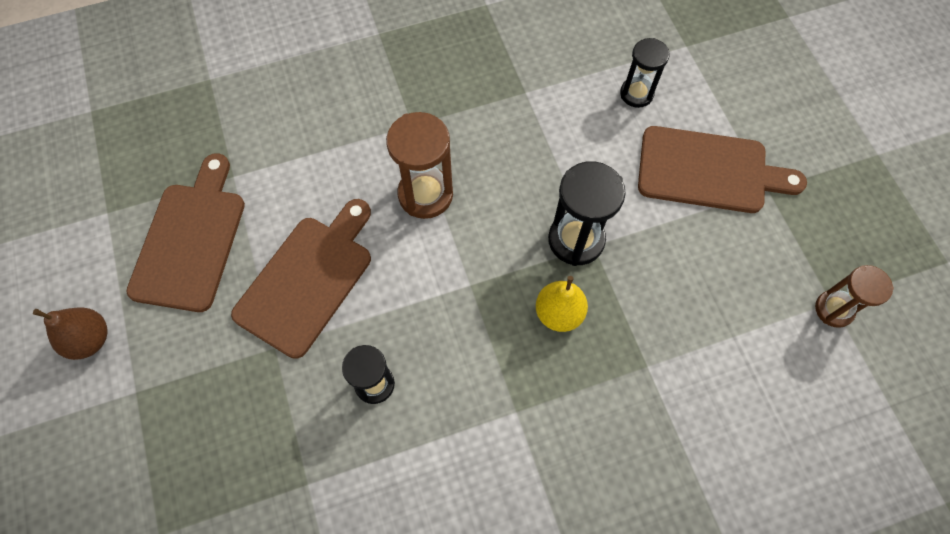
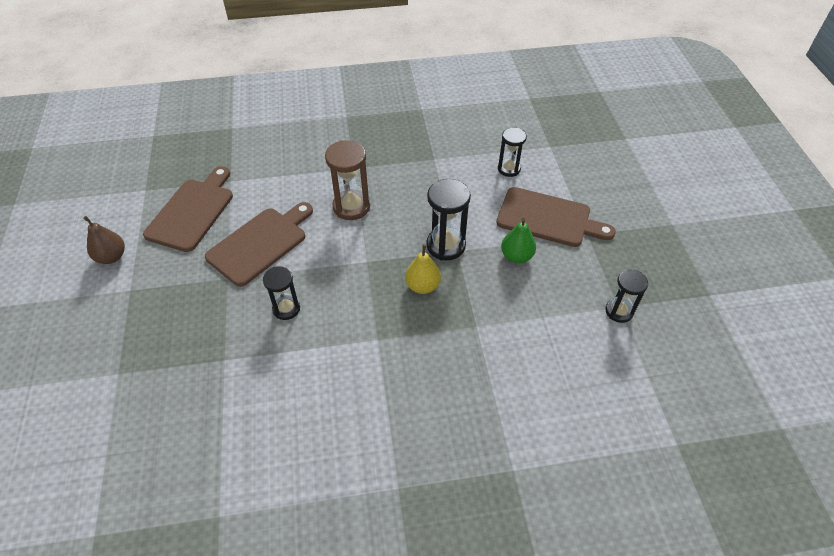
camera: 10 degrees right, 15 degrees down
brown hourglass [815,265,894,328] -> black hourglass [605,269,648,323]
none -> green pear [501,218,536,263]

